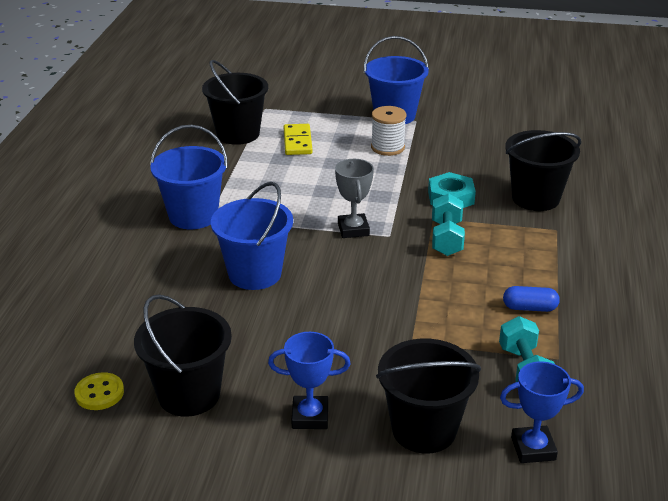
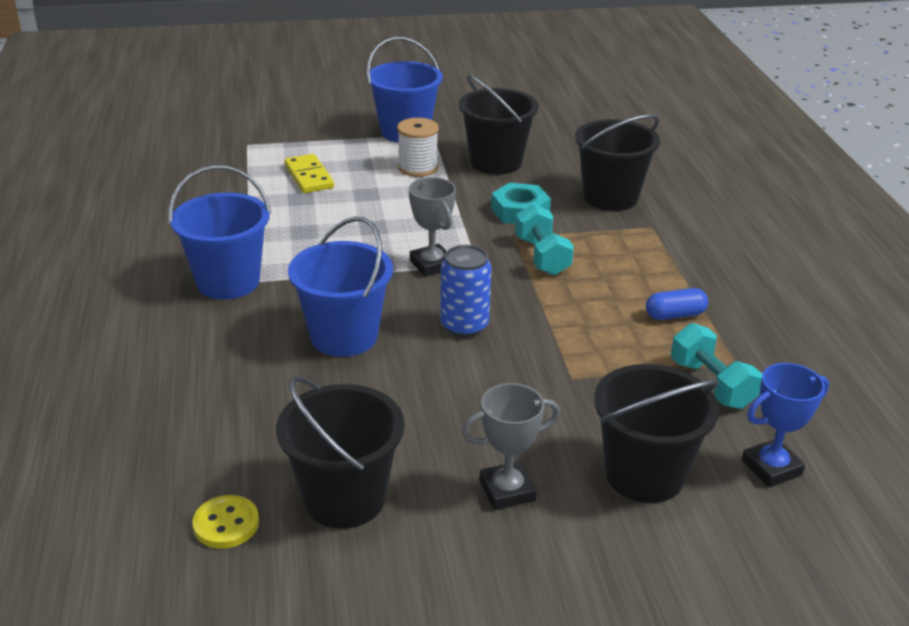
camera: 20 degrees left, 0 degrees up
black bucket [202,60,268,145] -> black bucket moved to [459,75,539,174]
blue trophy [268,332,351,429] -> grey trophy [462,383,560,510]
none -> blue can [440,245,492,337]

